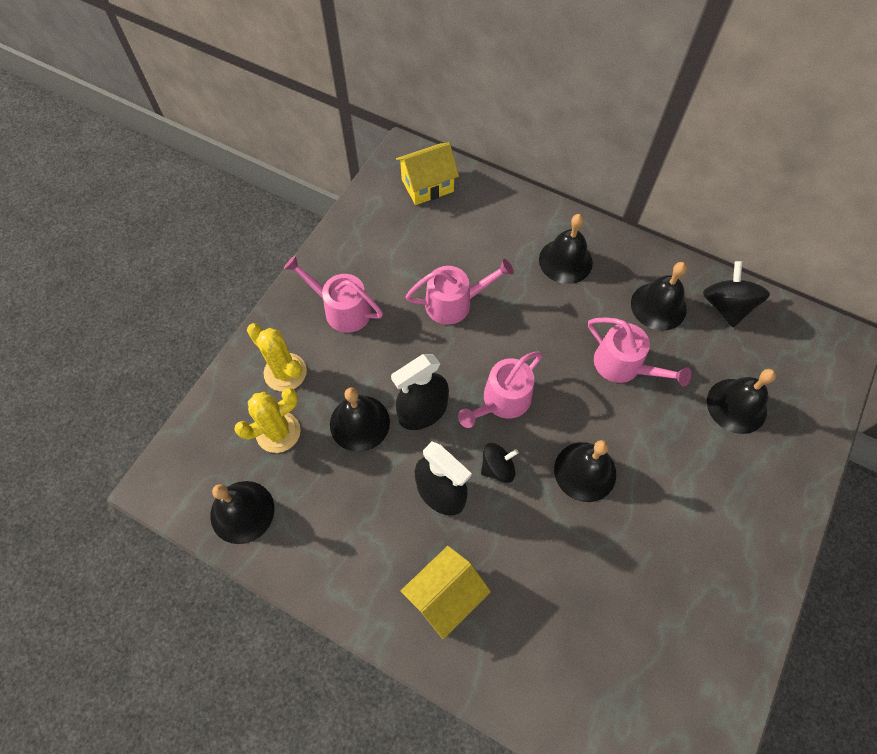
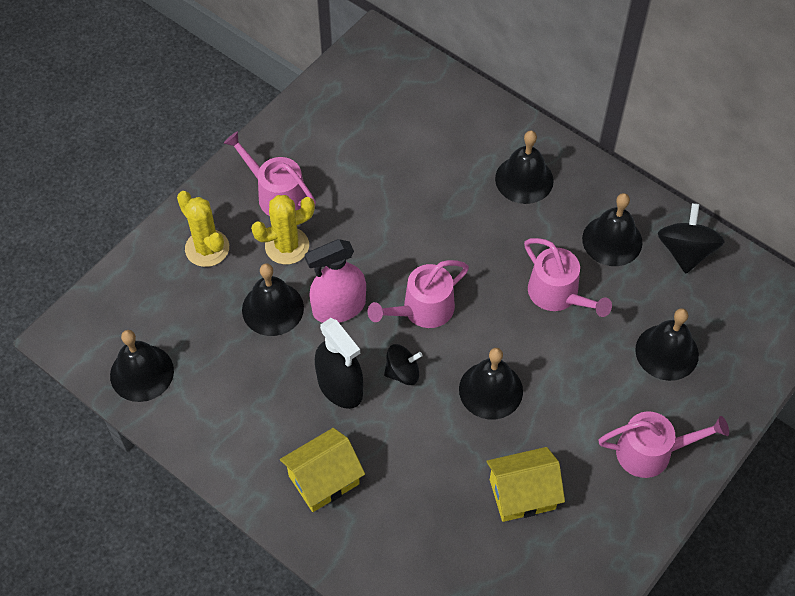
camera: 10 degrees right, 5 degrees down
yellow cactus [234,388,301,453] -> yellow cactus moved to [251,195,315,264]
black spray bottle [391,354,449,430] -> pink spray bottle [305,239,366,323]
yellow house [396,142,459,205] -> yellow house moved to [486,447,565,522]
pink watering can [406,259,514,325] -> pink watering can moved to [598,411,729,478]

